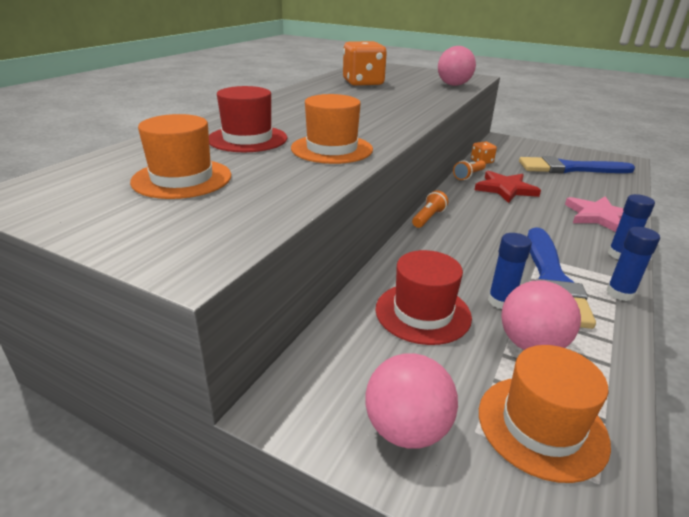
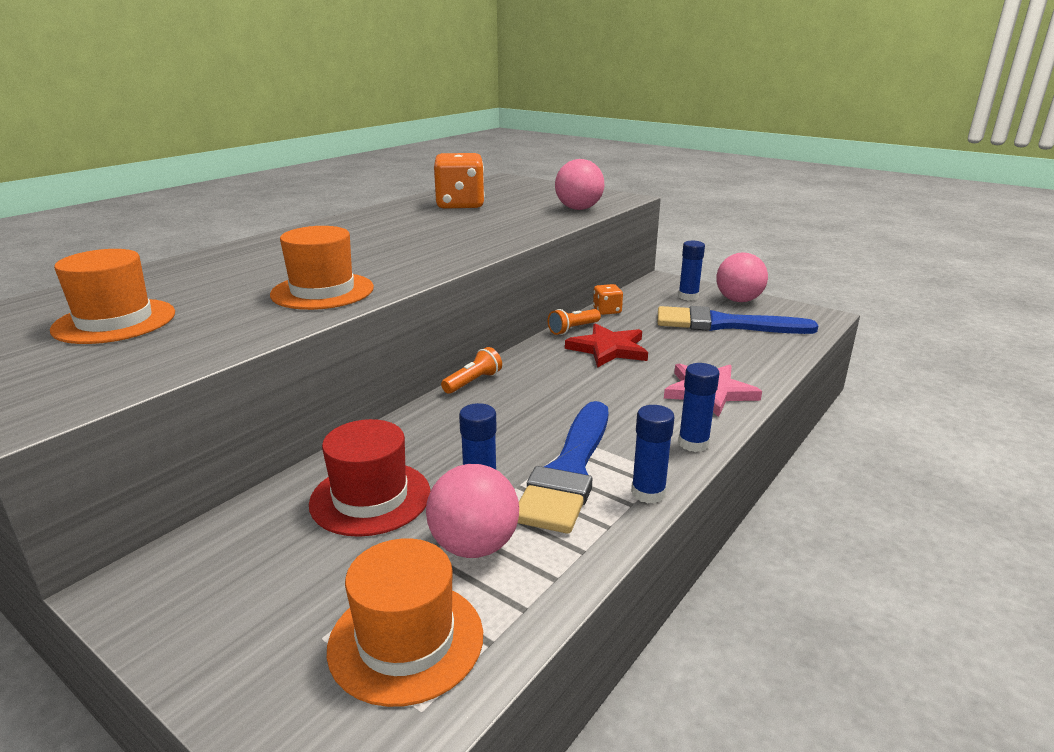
camera: 10 degrees right, 5 degrees down
red hat [209,86,287,152] -> none
pink ball [365,353,458,449] -> pink ball moved to [716,252,768,302]
none -> blue glue stick [678,241,705,300]

